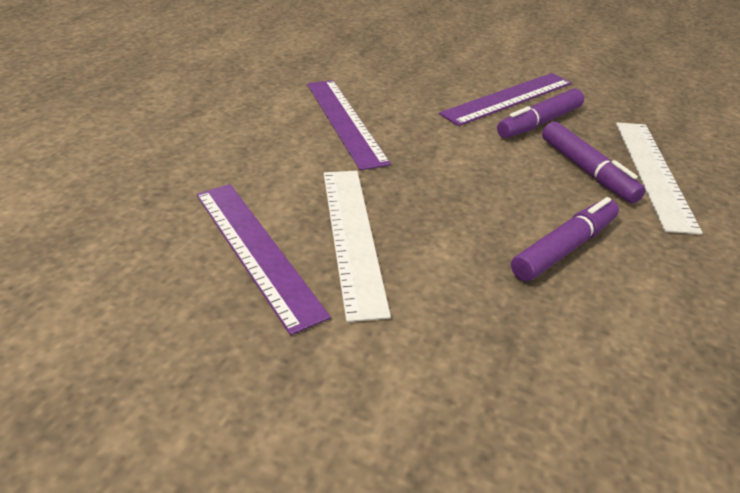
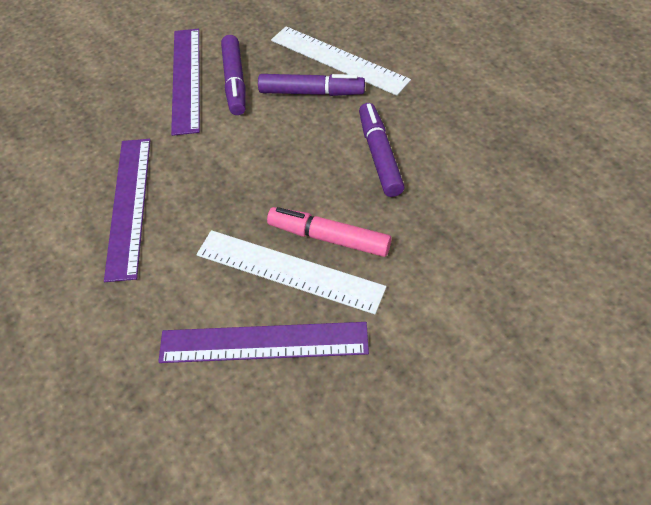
camera: 55 degrees left, 15 degrees up
purple ruler [307,80,391,171] -> purple ruler turned 75 degrees clockwise [104,139,150,282]
none -> pink marker [267,207,391,257]

